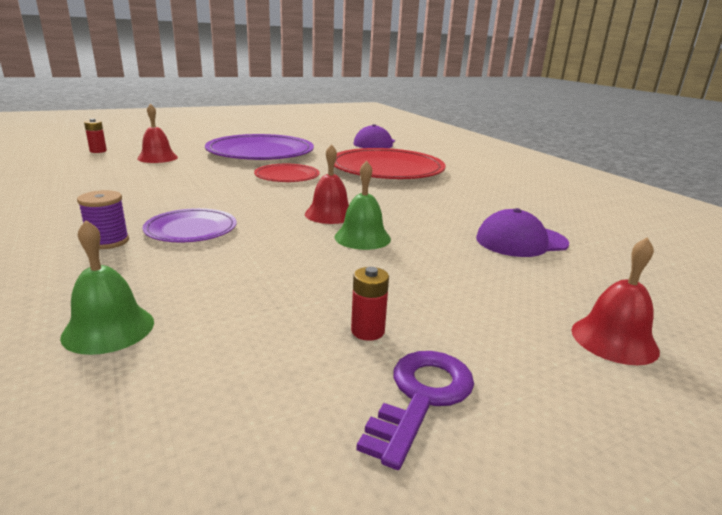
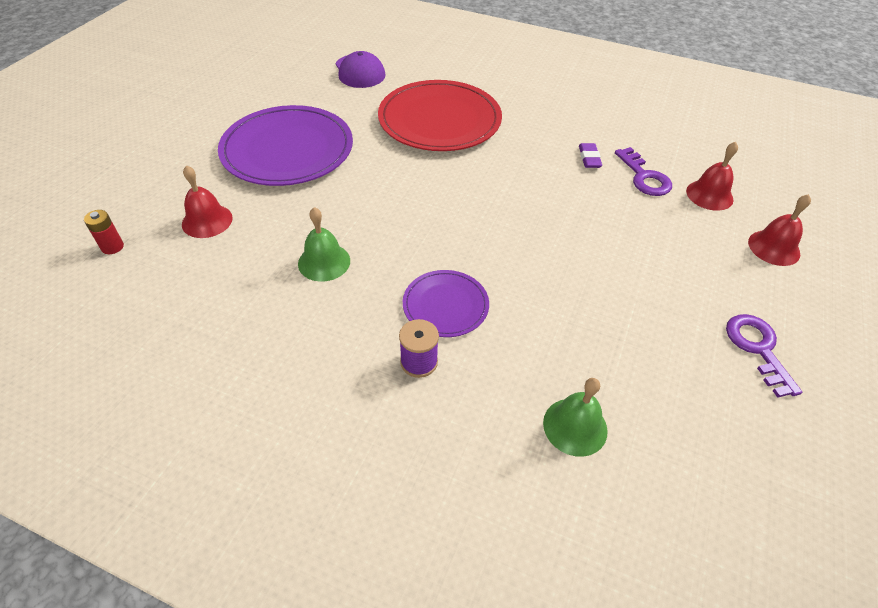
camera: 40 degrees left, 25 degrees up
red plate [254,164,320,182] -> none
red bell [305,144,349,224] -> red bell moved to [686,142,738,211]
green bell [335,161,391,250] -> green bell moved to [298,207,350,282]
red battery [351,267,389,341] -> none
purple cap [476,208,569,257] -> purple key [615,147,672,196]
none -> purple eraser [579,143,602,168]

